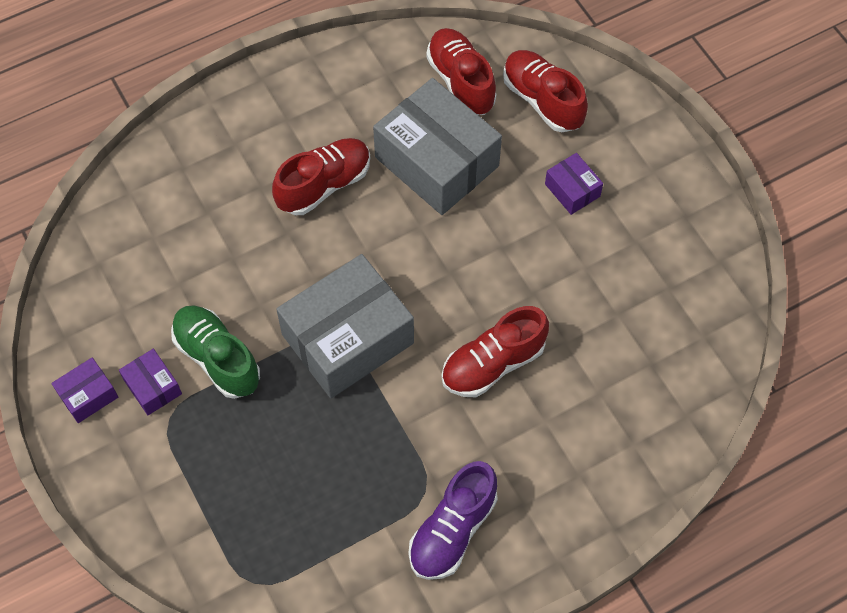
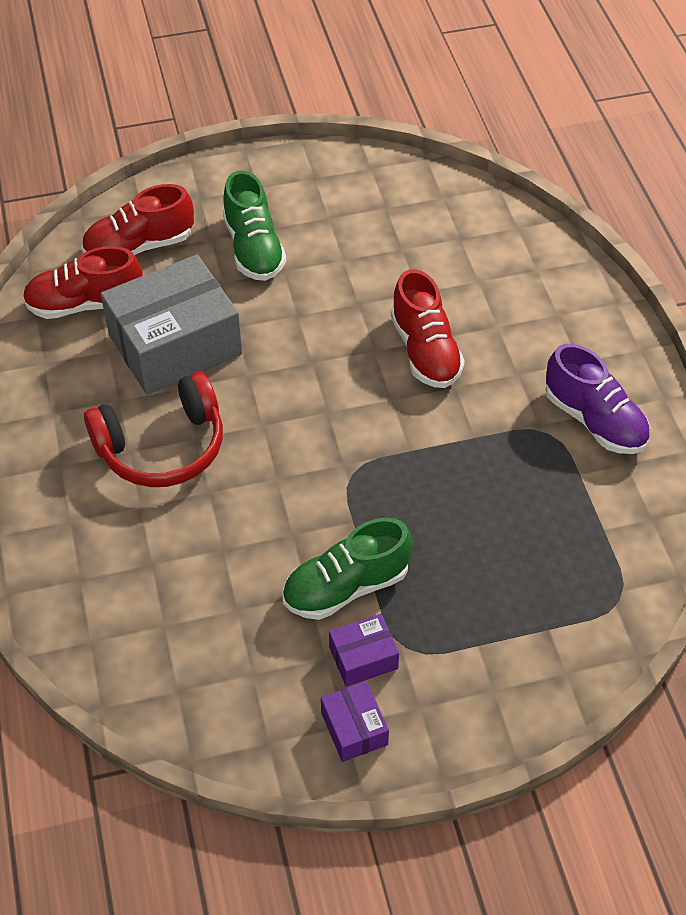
camera: 75 degrees left, 10 degrees down
red shoe [272,138,370,215] -> red headphones [84,372,223,487]
grey box [276,254,414,398] -> none
purple box [545,153,603,215] -> green shoe [223,170,286,281]

